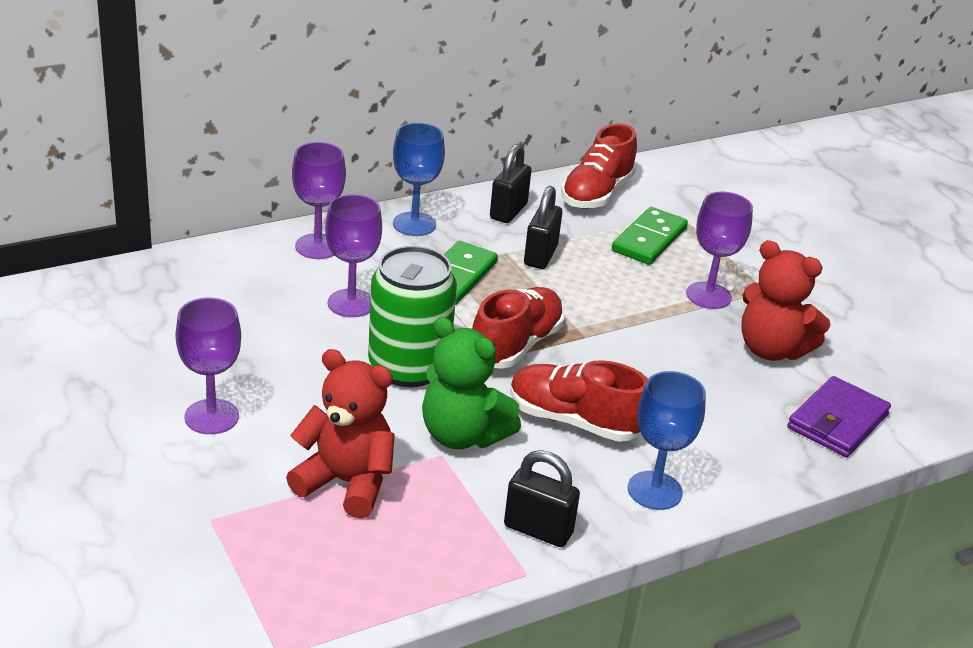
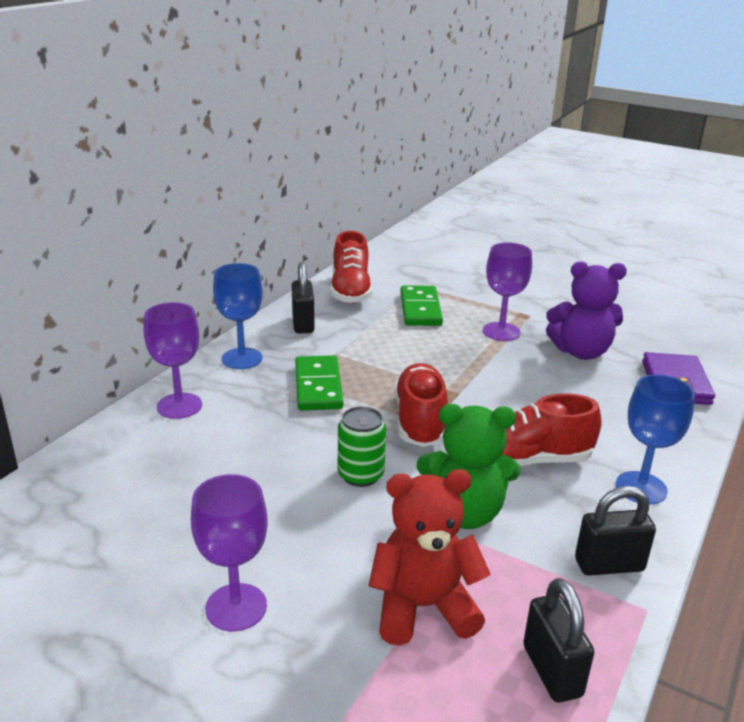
camera: 30 degrees left, 5 degrees down
purple goblet [325,194,382,317] -> none
green can [368,246,457,387] -> green can [338,406,386,487], size x0.58
black padlock [524,186,562,269] -> black padlock moved to [523,578,594,702]
red teddy bear [741,240,830,361] -> purple teddy bear [546,261,627,360]

